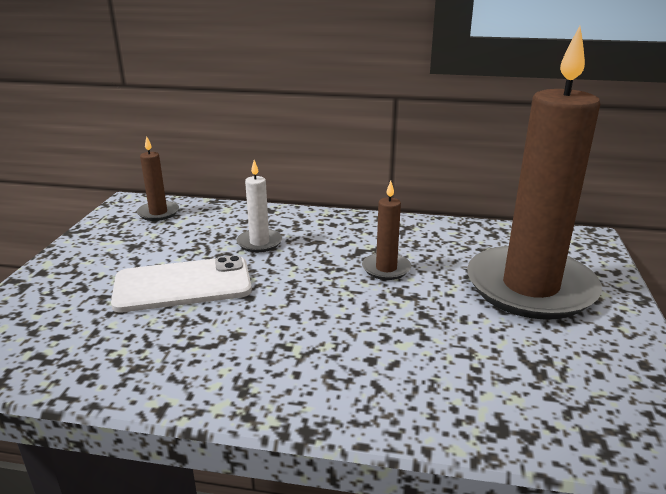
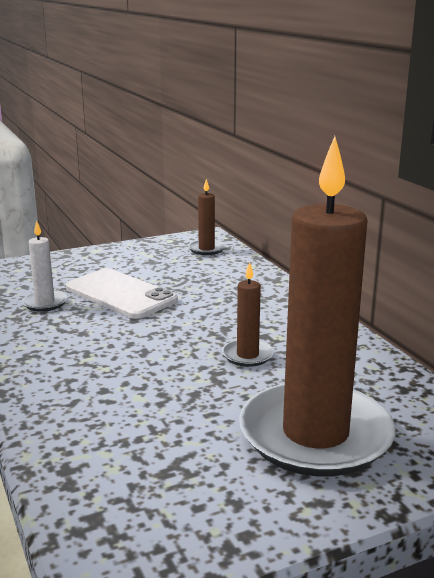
camera: 55 degrees right, 5 degrees down
white candle [237,160,282,252] -> white candle moved to [22,221,67,312]

